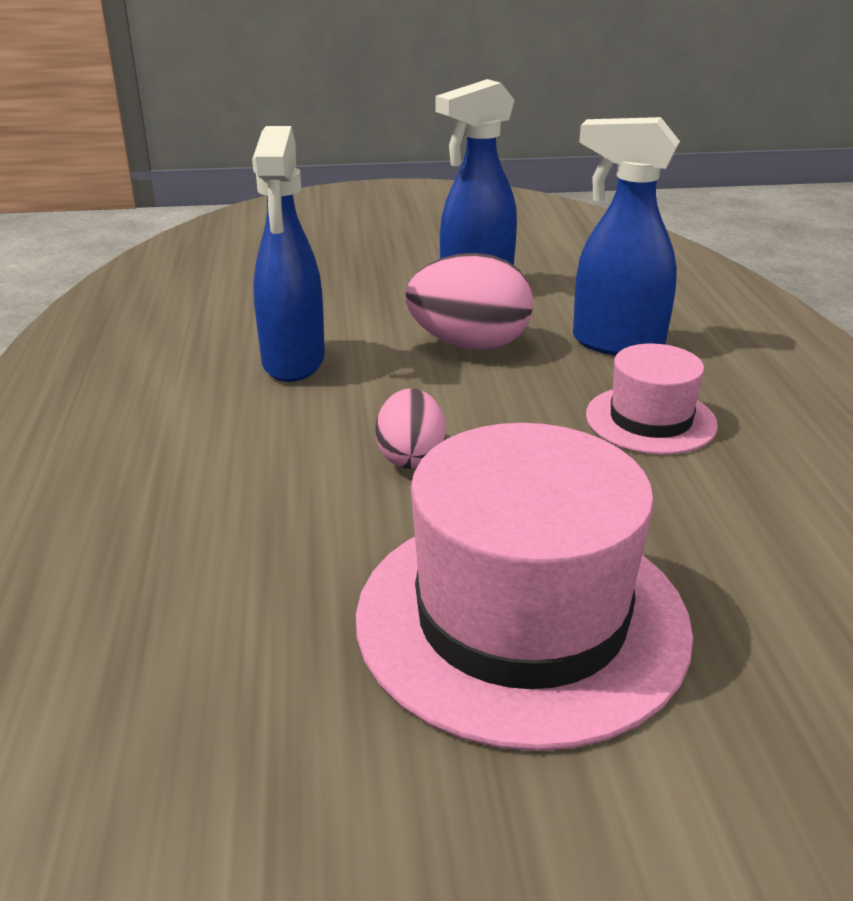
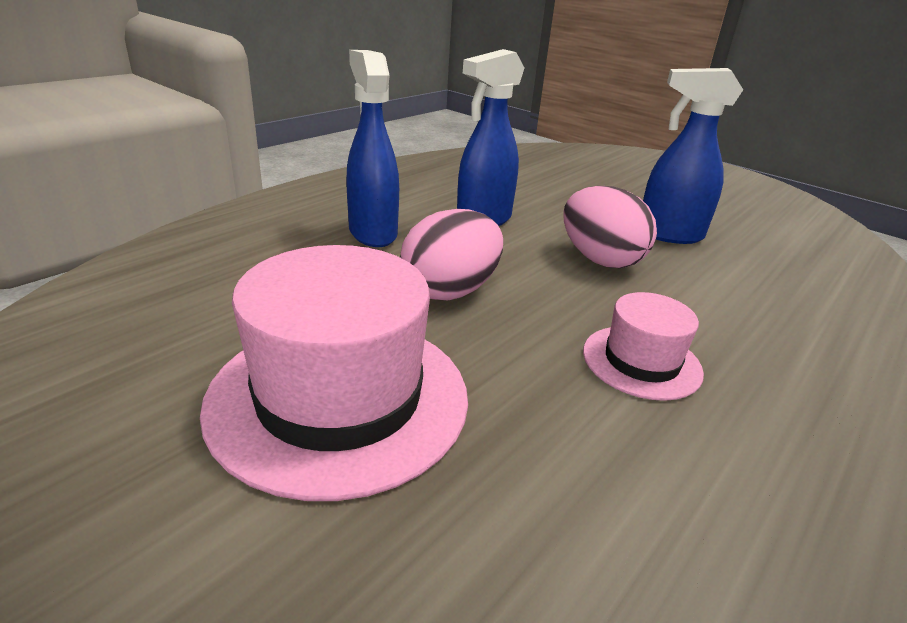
camera: 45 degrees right, 0 degrees up
pink egg [375,388,446,469] -> pink egg [400,209,503,300], size x1.63
blue spray bottle [573,117,680,356] -> blue spray bottle moved to [346,50,399,247]

